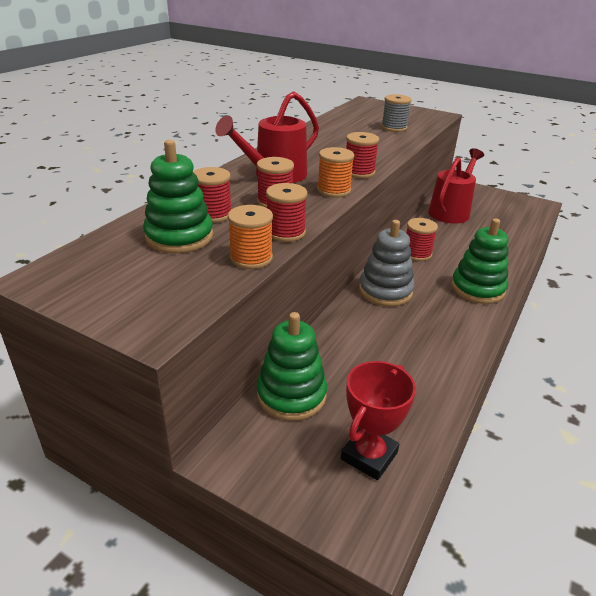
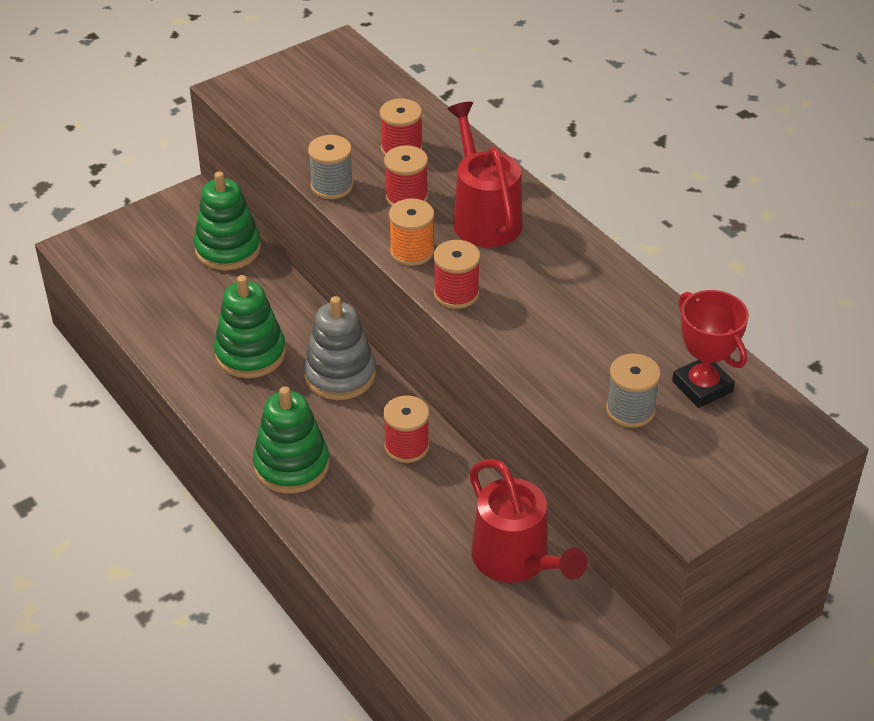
camera: 115 degrees right, 10 degrees up
green stacking toy [143,140,213,253] -> green stacking toy moved to [214,275,286,378]
orange spool [228,205,273,269] -> none
red spool [266,183,308,242] -> grey spool [308,135,353,199]
red trophy [341,361,416,480] -> red trophy moved to [672,290,749,408]

